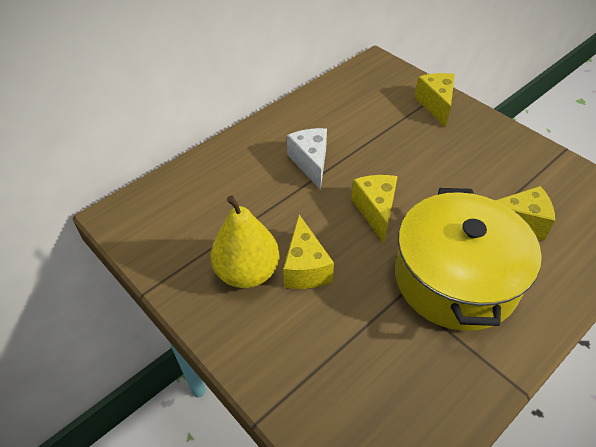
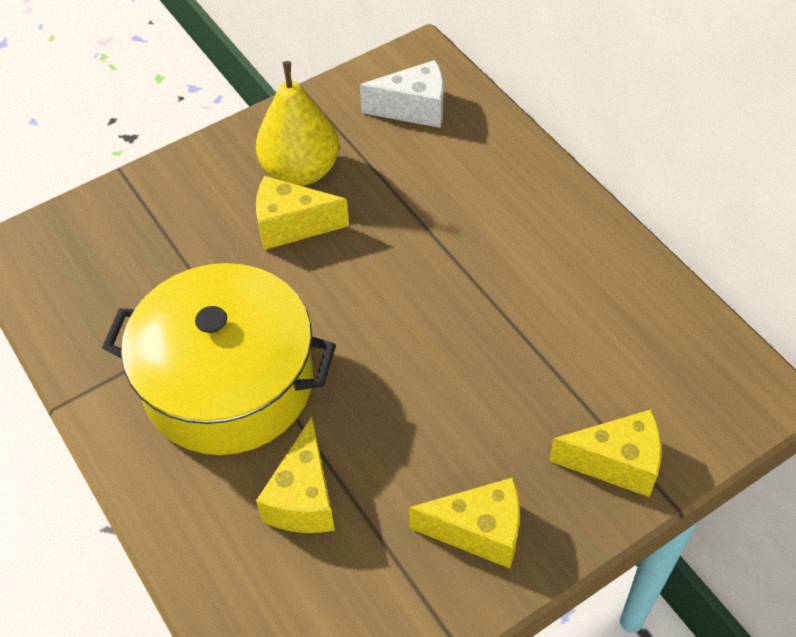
camera: 100 degrees right, 5 degrees up
white cheese [287,128,327,190] -> white cheese moved to [360,60,444,128]
yellow cheese [351,175,398,243] -> yellow cheese moved to [409,477,520,568]

